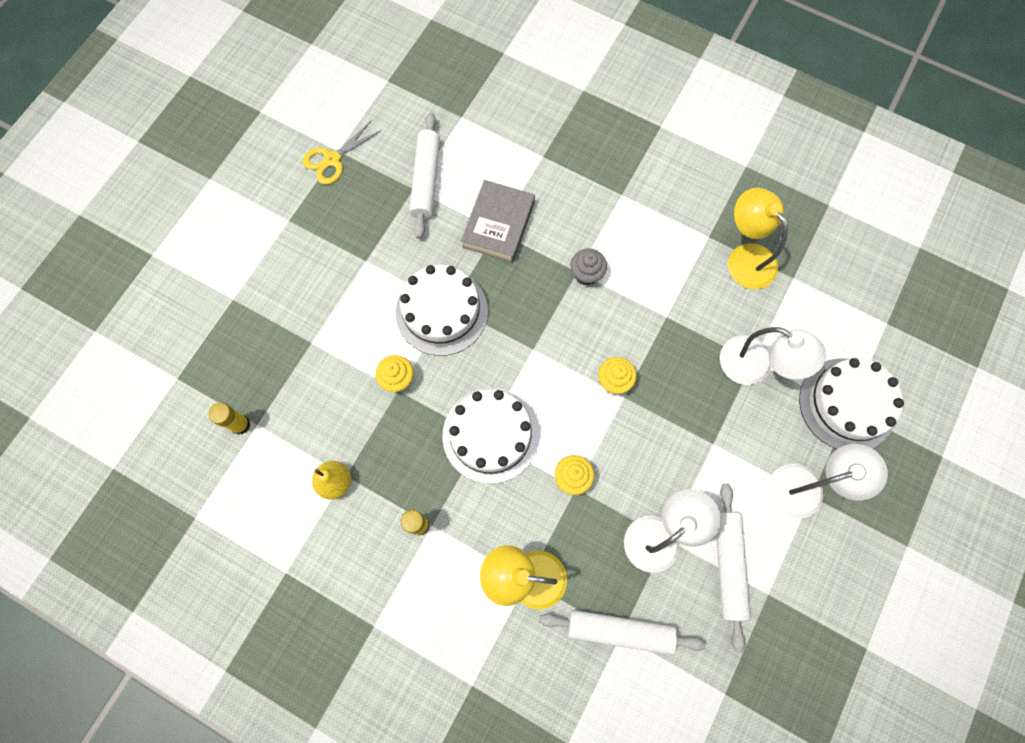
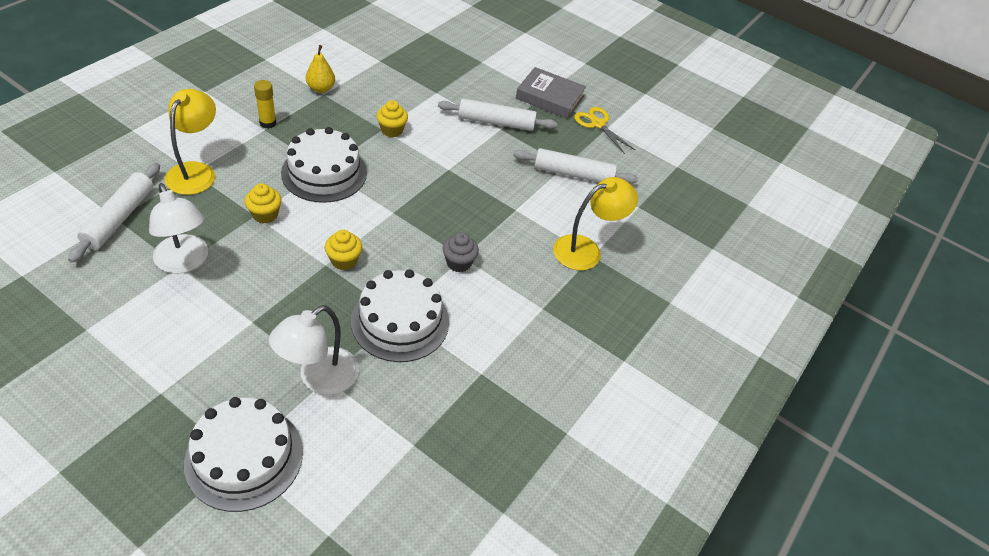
camera: 90 degrees right, 25 degrees down
yellow glue stick [209,402,251,435] -> none
white cake [396,265,488,356] -> white cake moved to [351,269,449,362]
grey book [461,180,535,263] -> grey book moved to [516,67,586,119]
white rolling pin [716,484,751,653] -> white rolling pin moved to [438,99,557,131]
yellow lamp [728,187,788,289] -> yellow lamp moved to [553,177,638,270]
white lamp [768,444,888,519] -> none

